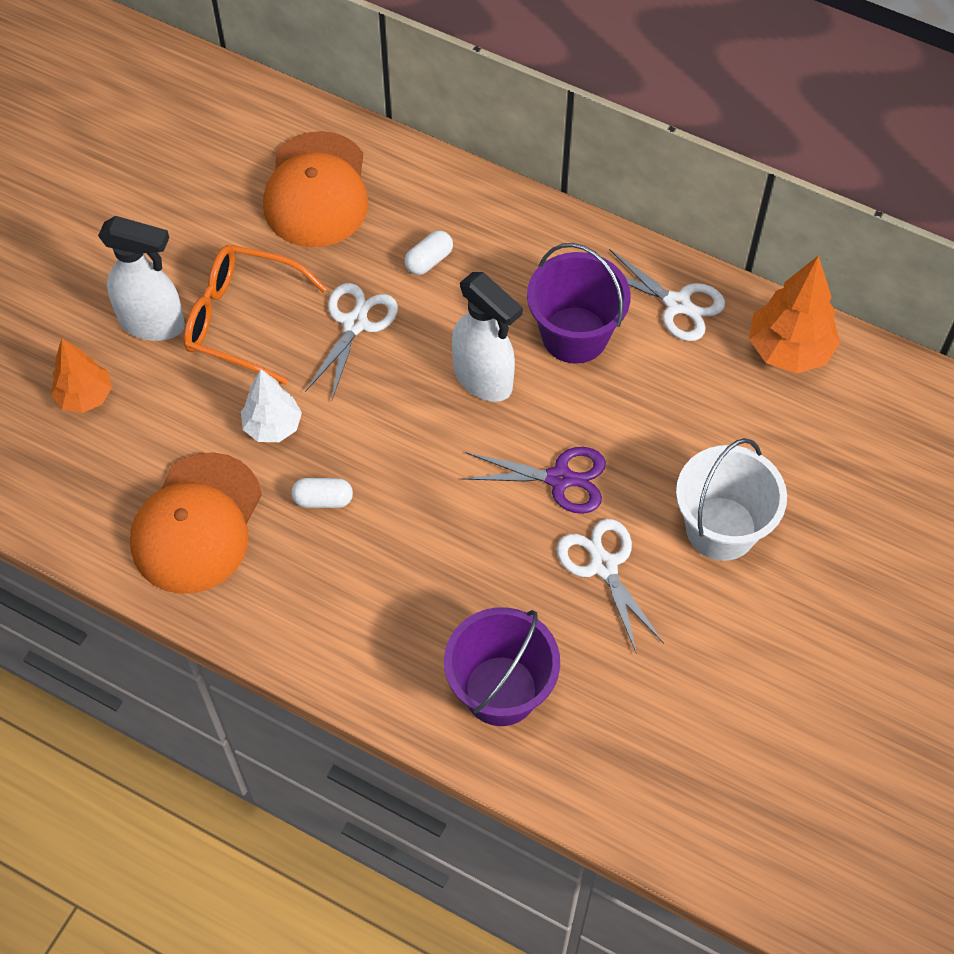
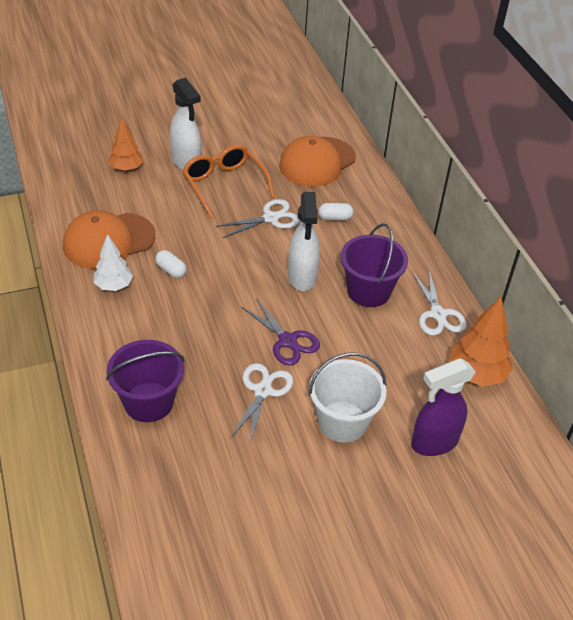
camera: 40 degrees right, 15 degrees down
white tree [241,369,302,442] -> white tree moved to [94,234,133,291]
none -> purple spray bottle [411,358,476,456]

